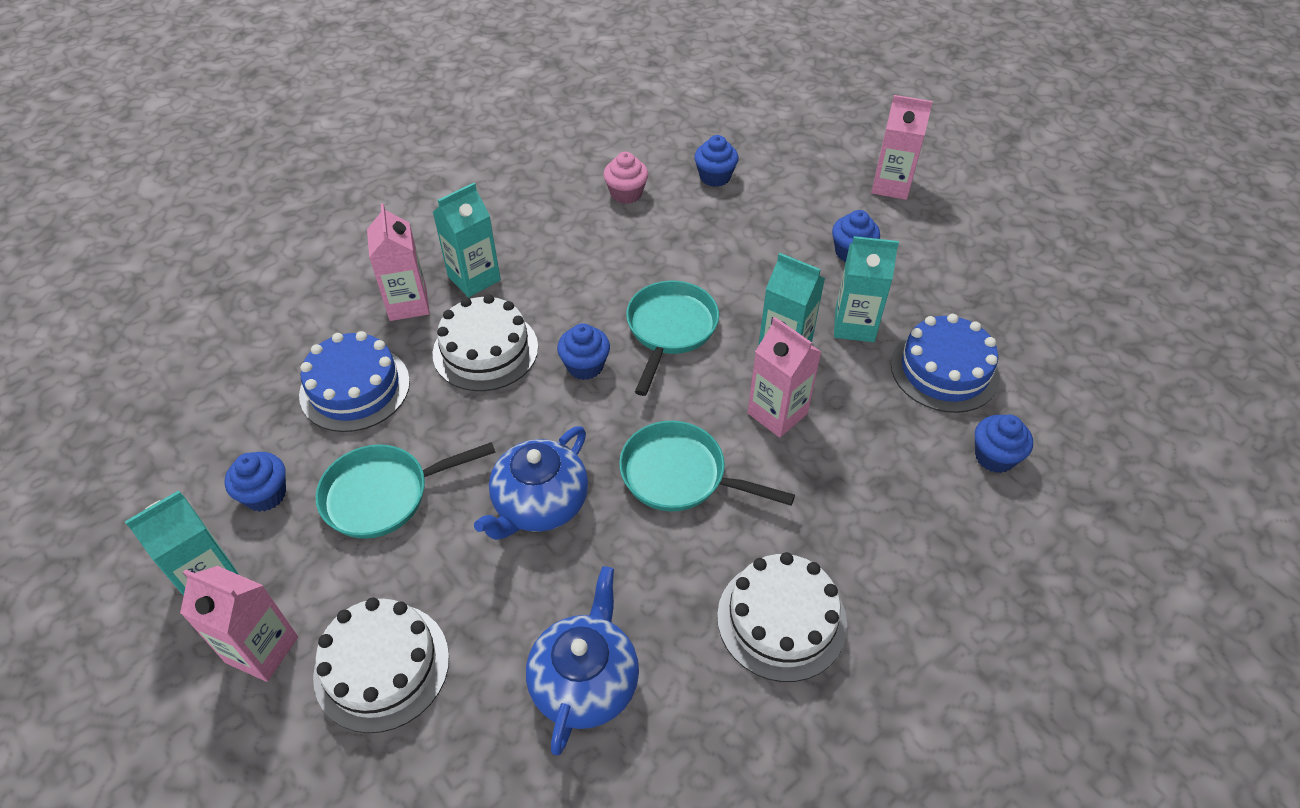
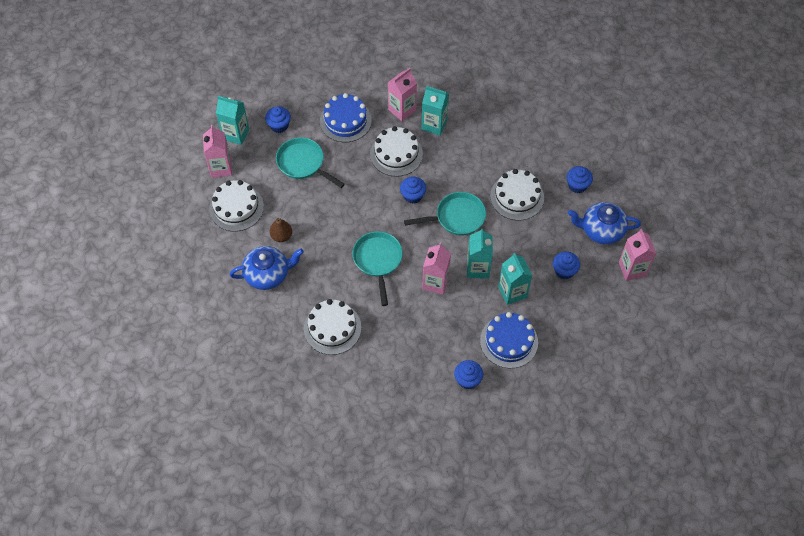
camera: 60 degrees right, 10 degrees up
blue teapot [474,426,588,540] -> blue teapot moved to [568,202,641,245]
pink cupcake [603,152,648,204] -> none
none -> brown pear [269,218,292,242]
none -> white cake [490,169,544,220]

